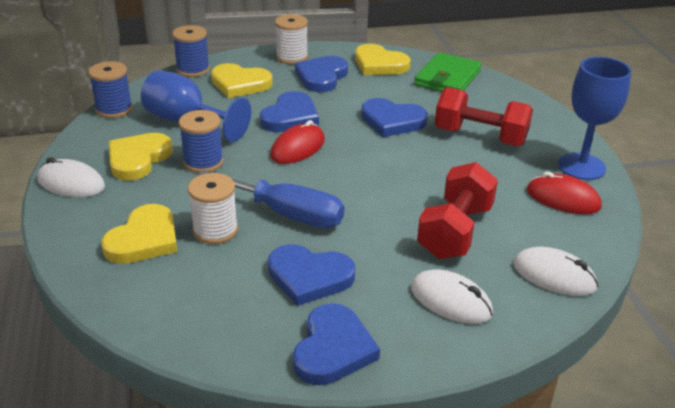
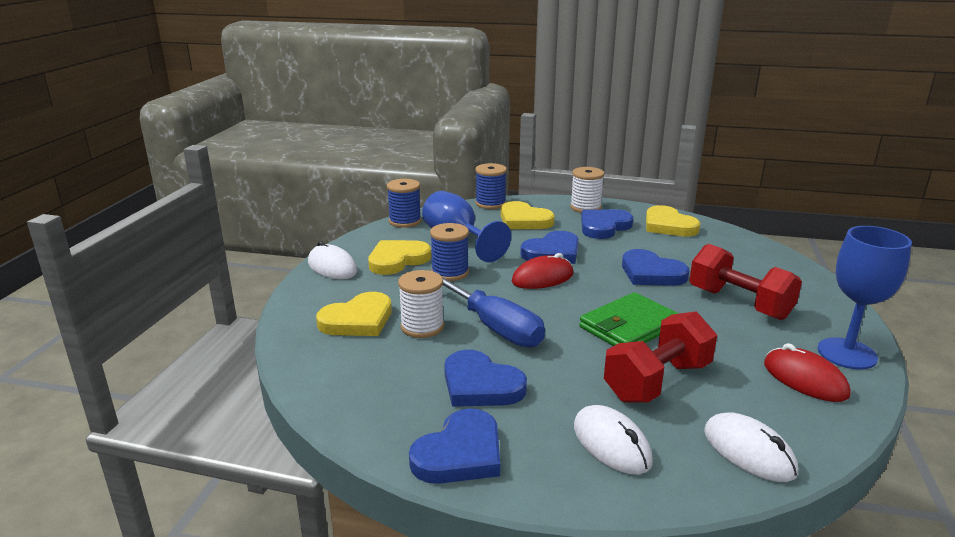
camera: 25 degrees right, 10 degrees down
green wallet [414,52,482,92] -> green wallet moved to [579,292,679,346]

